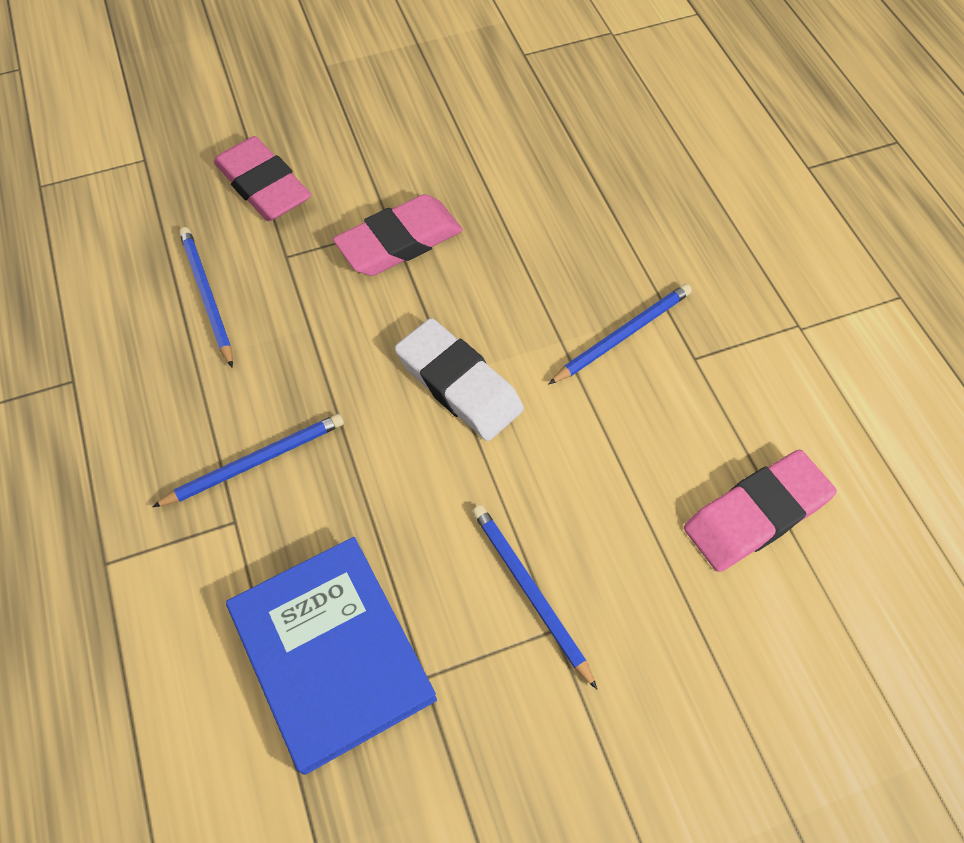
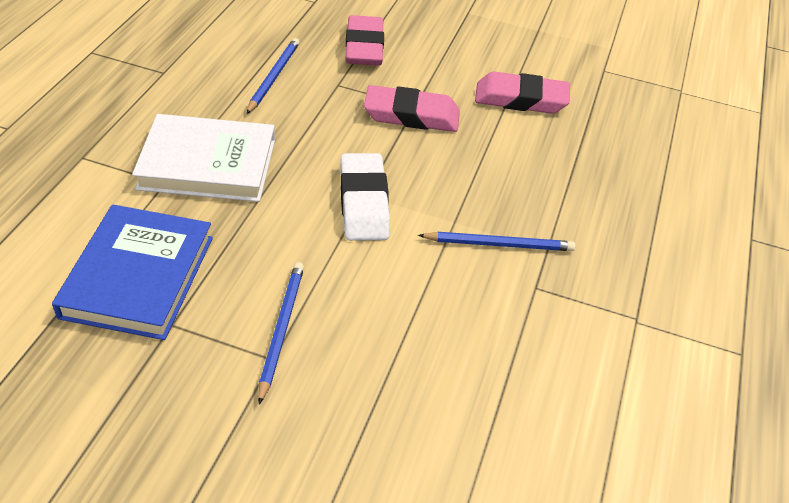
camera: 35 degrees right, 15 degrees down
blue pencil [152,414,344,507] -> white book [132,114,275,202]
pink eraser [684,450,837,572] -> pink eraser moved to [475,72,570,114]

